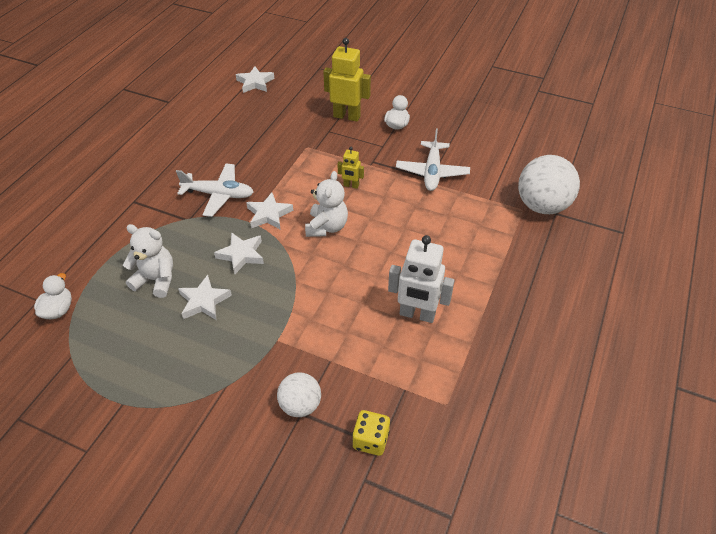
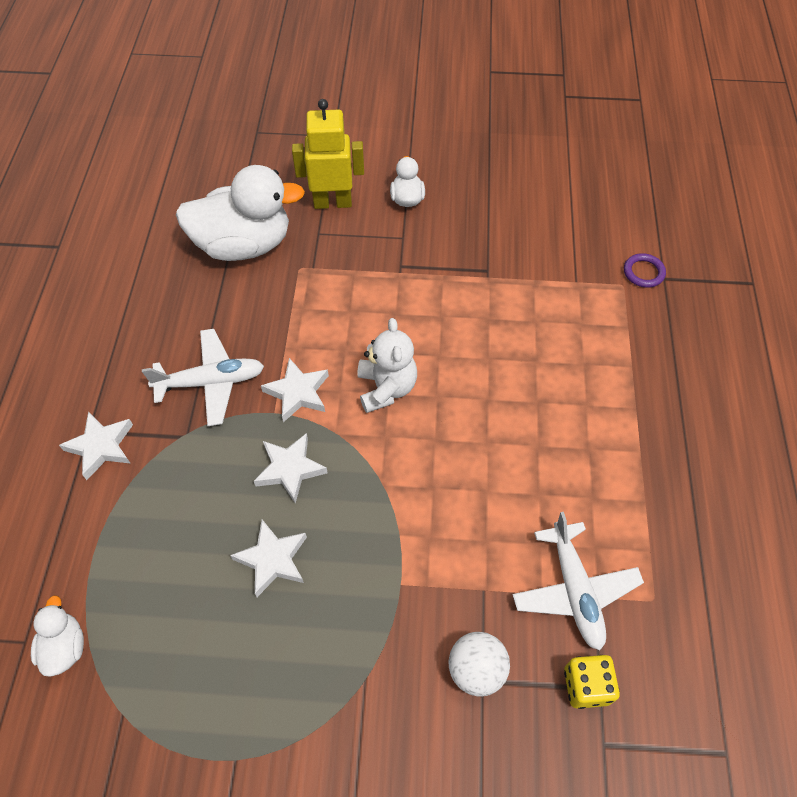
camera: 20 degrees left, 10 degrees up
white teddy bear [123,224,173,298] -> none
white star [236,66,275,93] -> white star moved to [59,411,133,480]
yellow robot [338,147,364,189] -> none
white robot [388,235,455,323] -> none
white plane [396,128,470,191] -> white plane moved to [513,512,644,650]
white ball [518,155,580,214] -> purple ring [624,253,666,288]
none -> white duck [176,165,305,261]

